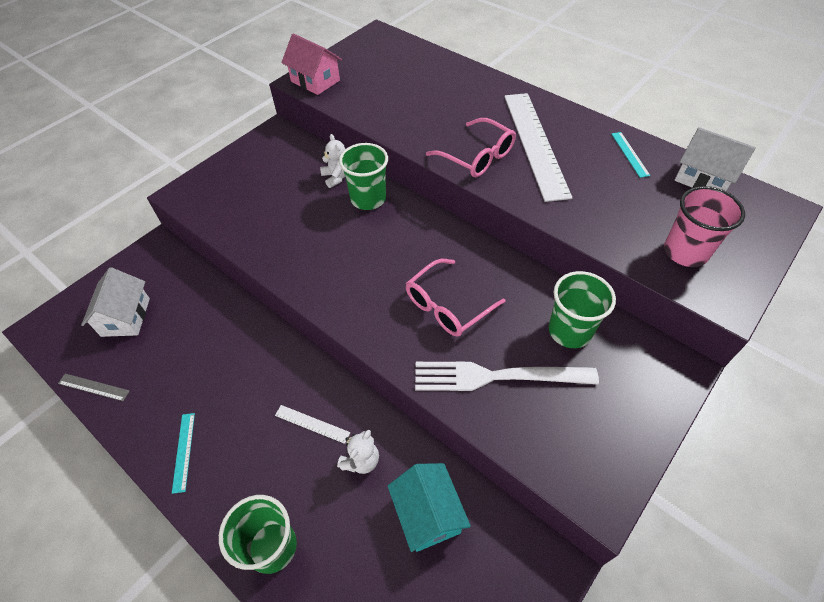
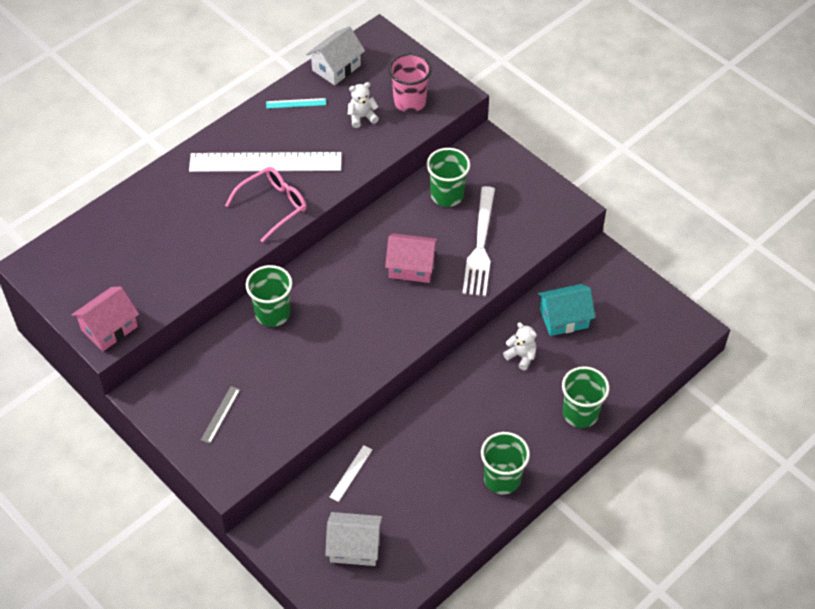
camera: 85 degrees left, 0 degrees up
grey ruler [58,374,130,401] -> grey ruler moved to [201,386,240,444]
turquoise ruler [172,413,195,494] -> green cup [481,432,530,494]
white ruler [275,405,351,444] -> white ruler moved to [330,445,373,502]
white teddy bear [320,134,345,188] -> white teddy bear moved to [348,82,379,128]
pink glasses [406,259,505,337] -> pink house [385,233,438,283]

